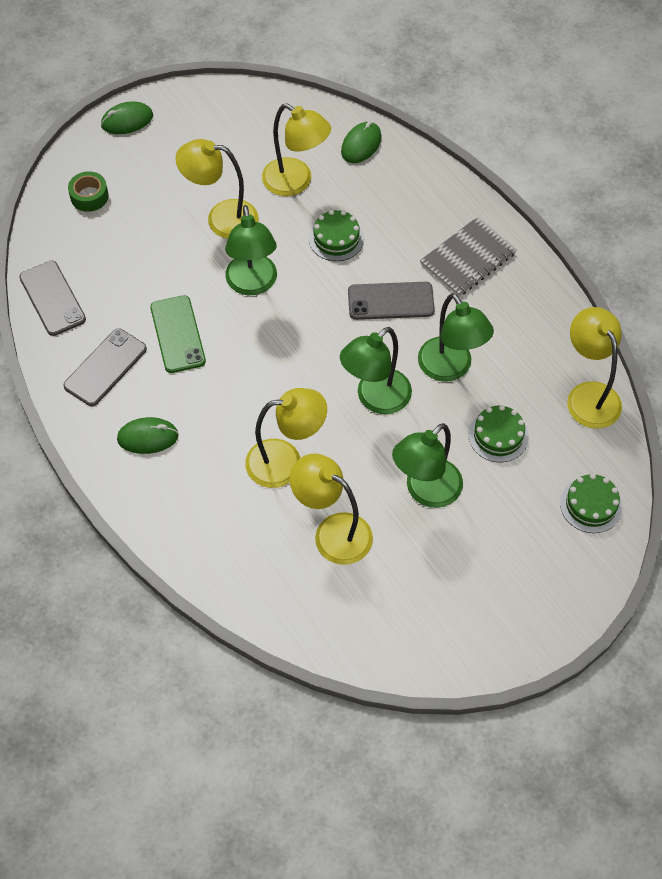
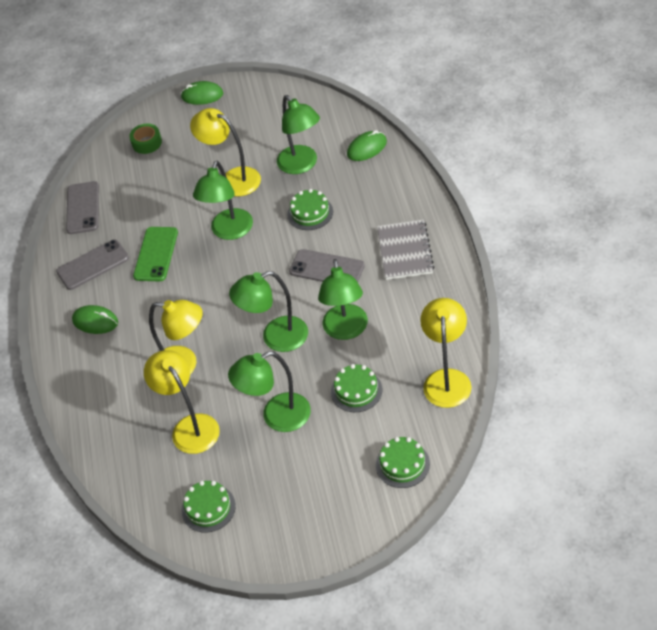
camera: 30 degrees right, 10 degrees down
yellow lamp [262,103,331,196] -> green lamp [277,95,320,174]
grey notebook [420,217,517,297] -> grey notebook turned 75 degrees counterclockwise [377,219,435,280]
none -> green cake [182,481,236,533]

